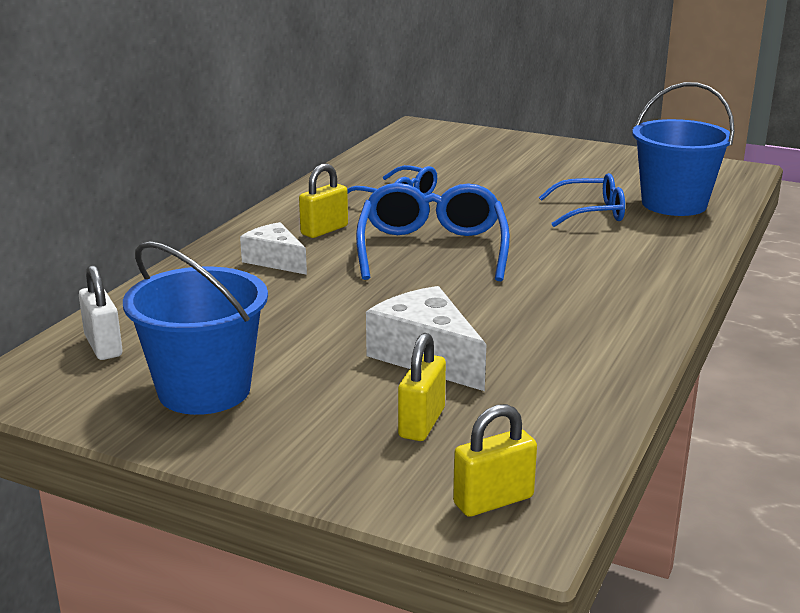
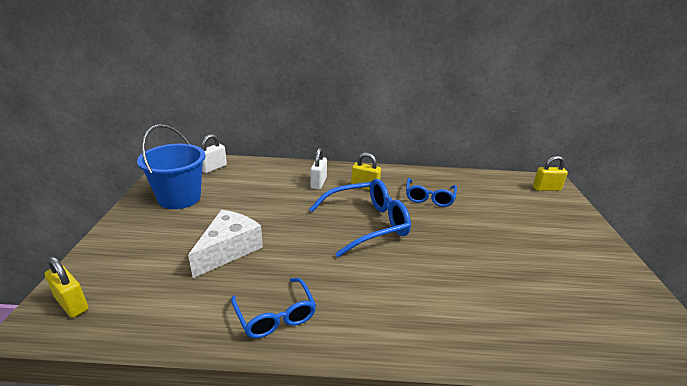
camera: 65 degrees right, 5 degrees up
white cheese [240,222,307,275] -> white padlock [311,148,327,190]
yellow padlock [398,333,446,441] -> yellow padlock moved to [533,156,568,191]
blue glasses [539,173,625,227] -> blue glasses moved to [231,278,316,338]
blue bucket [632,82,735,216] -> none

